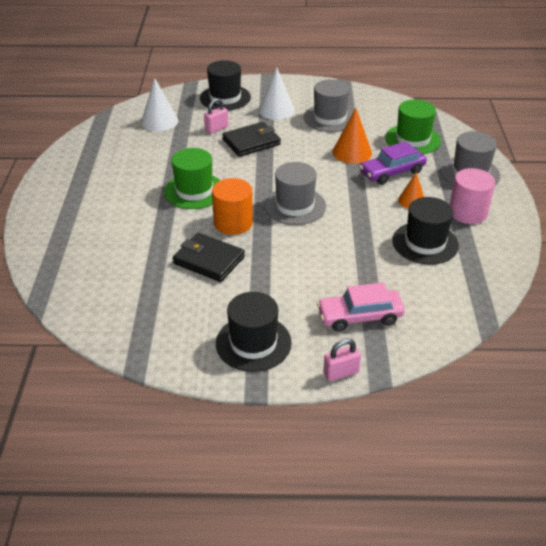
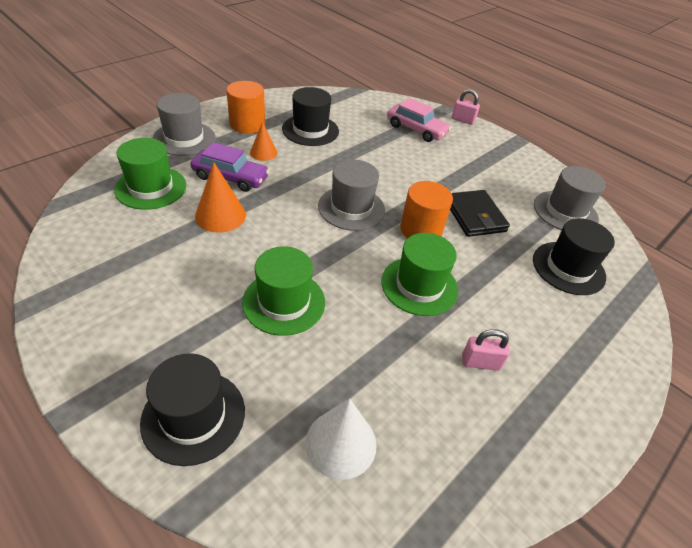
camera: 140 degrees left, 5 degrees up
pink padlock [204,98,229,134] -> pink padlock moved to [462,329,510,371]
black hat [216,292,292,372] -> black hat moved to [533,218,615,295]
black wallet [222,122,281,157] -> green hat [242,246,325,336]
white cone [258,67,295,120] -> none
grey hat [304,79,353,132] -> grey hat moved to [534,166,606,230]
pink cylinder [450,168,495,224] -> orange cylinder [226,81,265,133]

